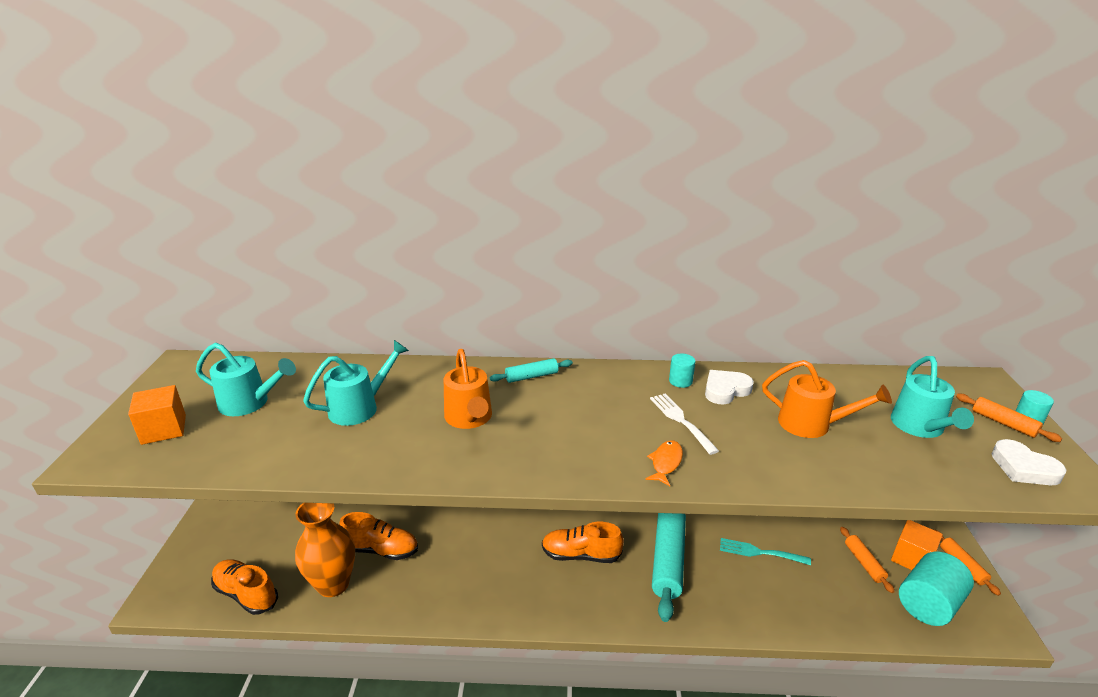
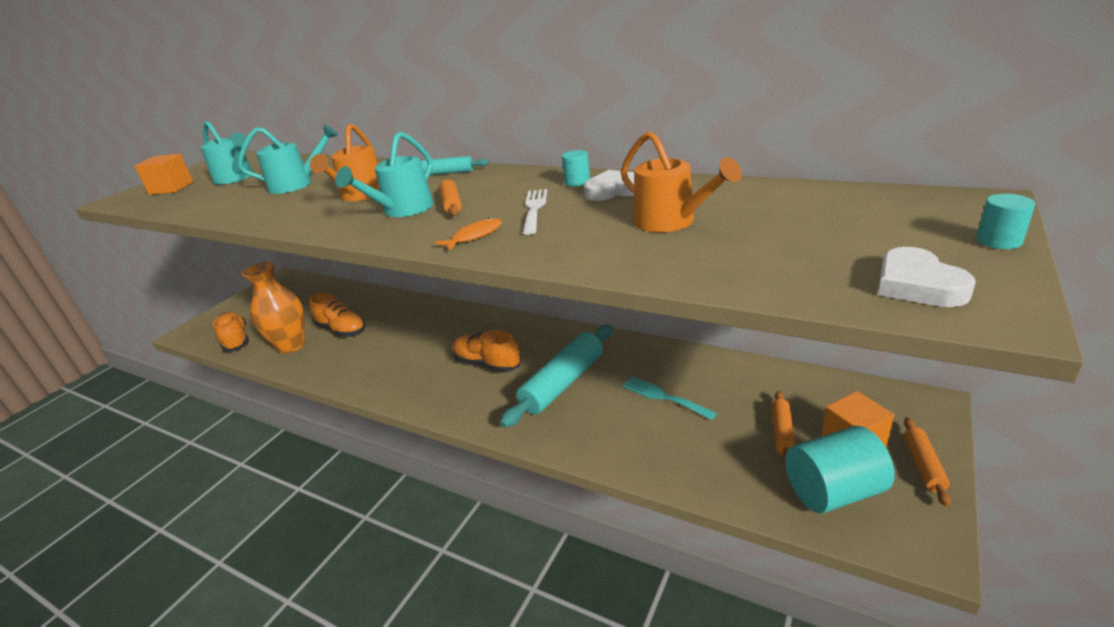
camera: 30 degrees right, 0 degrees up
turquoise watering can [891,356,974,438] -> turquoise watering can moved to [335,132,434,217]
orange rolling pin [956,394,1062,442] -> orange rolling pin moved to [439,179,462,216]

